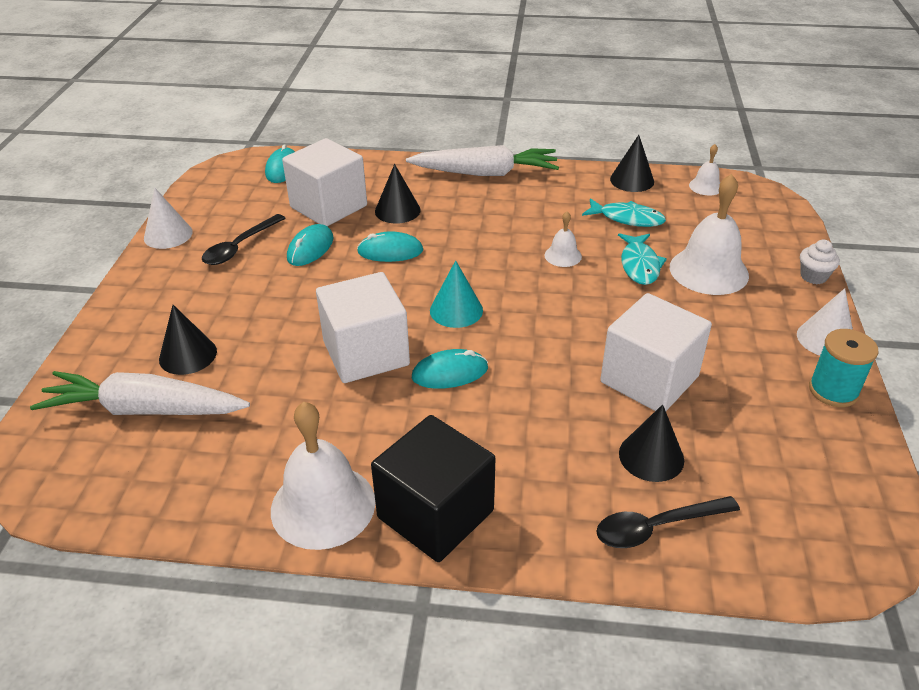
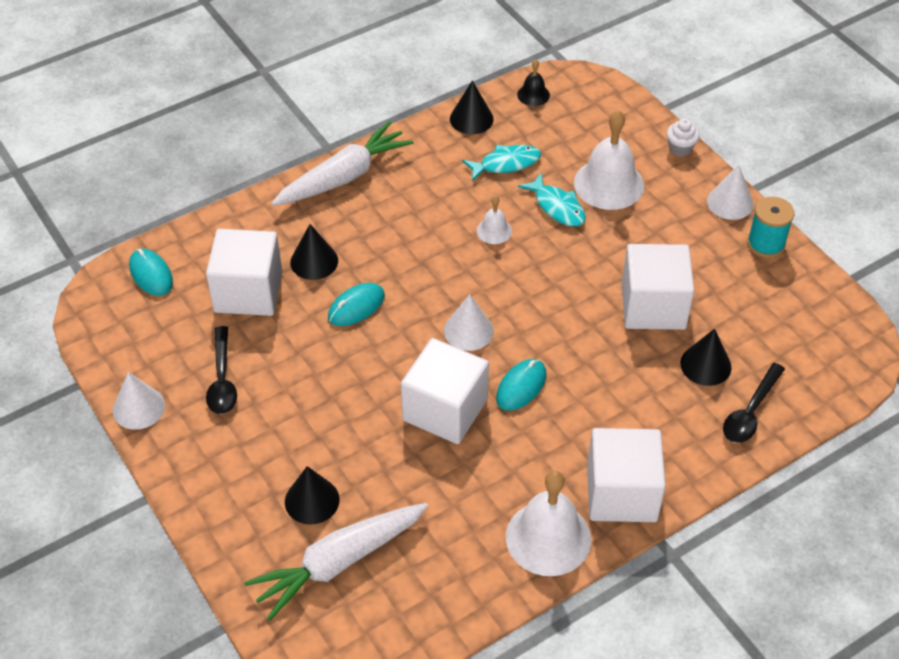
camera: 40 degrees left, 10 degrees up
turquoise mouse [287,224,333,266] -> none
black cube [371,415,496,562] -> white cube [587,428,666,522]
turquoise cone [430,260,483,328] -> white cone [444,294,494,351]
white bell [689,144,720,195] -> black bell [517,59,550,106]

